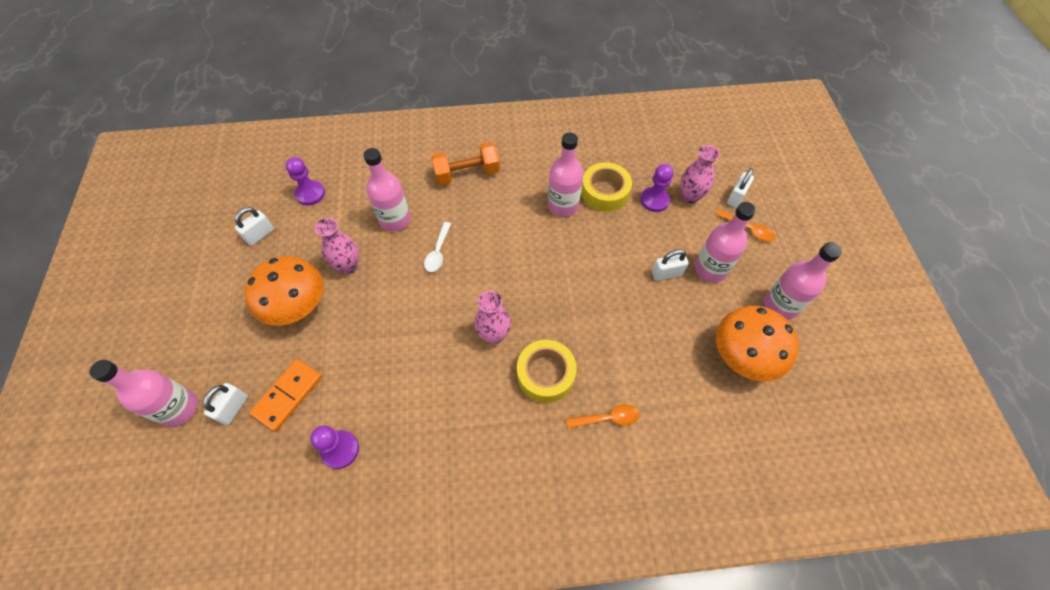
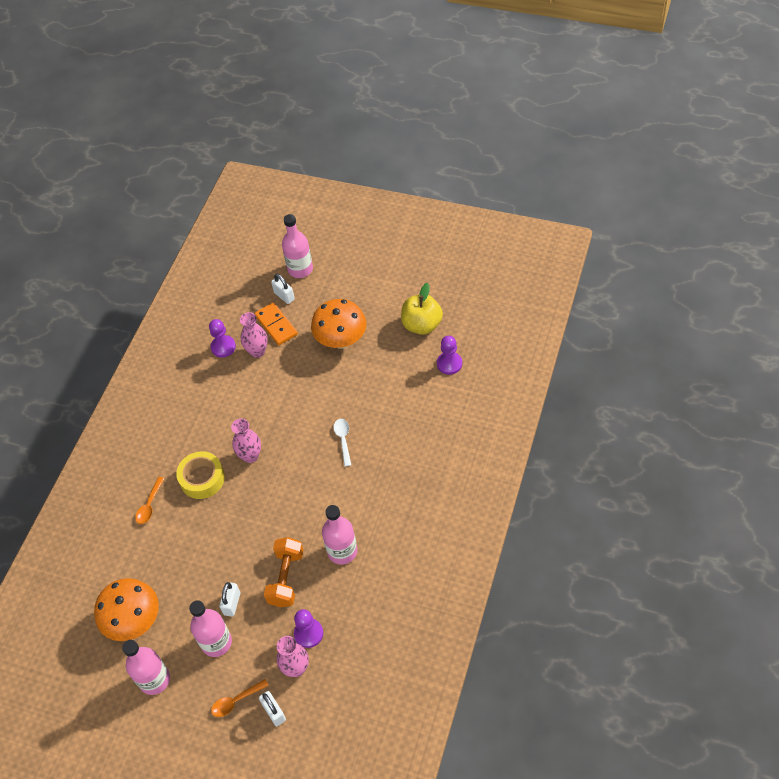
camera: 120 degrees right, 5 degrees down
white padlock [235,207,274,246] -> yellow apple [401,283,443,335]
pink vase [315,218,359,274] -> pink vase moved to [240,312,268,358]
pink bottle [364,148,411,232] -> none
white spoon [424,222,451,272] -> white spoon turned 45 degrees clockwise [334,419,351,467]
orange dumbbell [431,142,500,185] -> orange dumbbell moved to [264,537,303,607]
yellow tape [581,162,632,212] -> none

